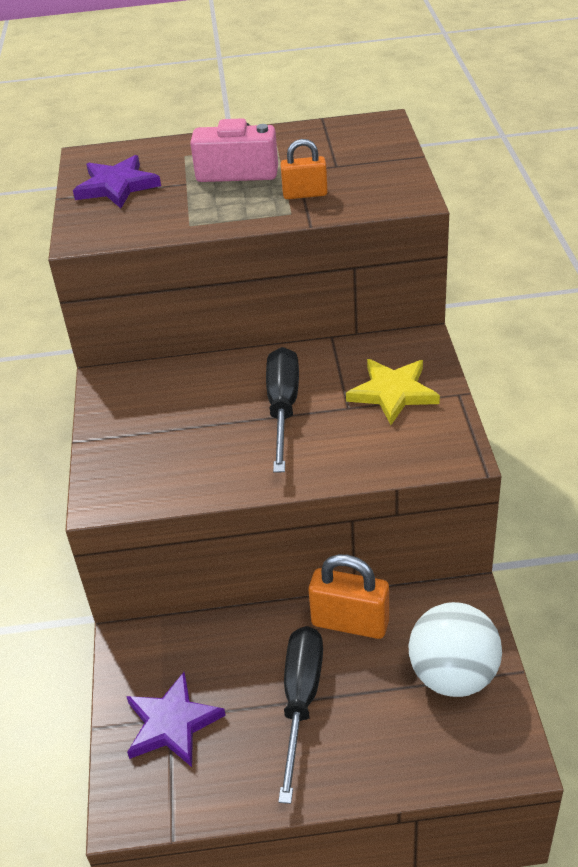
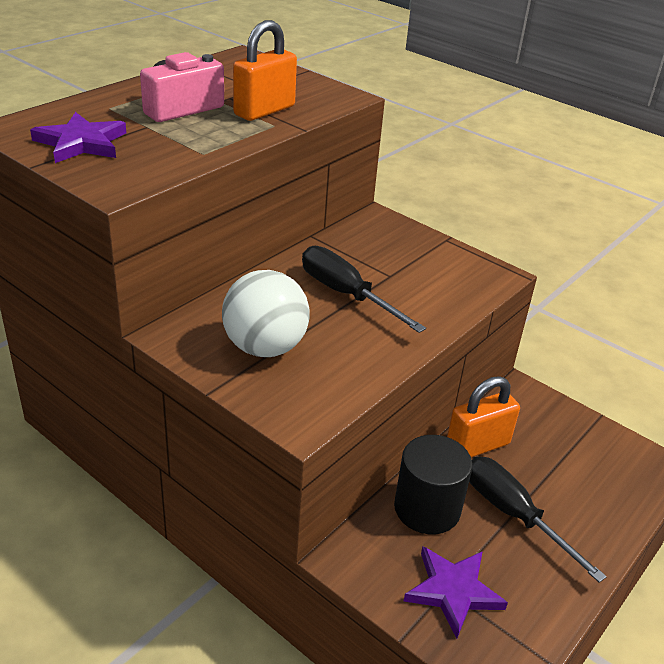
camera: 50 degrees left, 5 degrees down
orange padlock [280,139,328,199] -> orange padlock [233,20,297,121], size x1.59
yellow star [346,359,440,425] -> none
white ball [409,602,502,697] -> white ball moved to [222,270,310,357]
none -> black cylinder [394,435,473,534]

